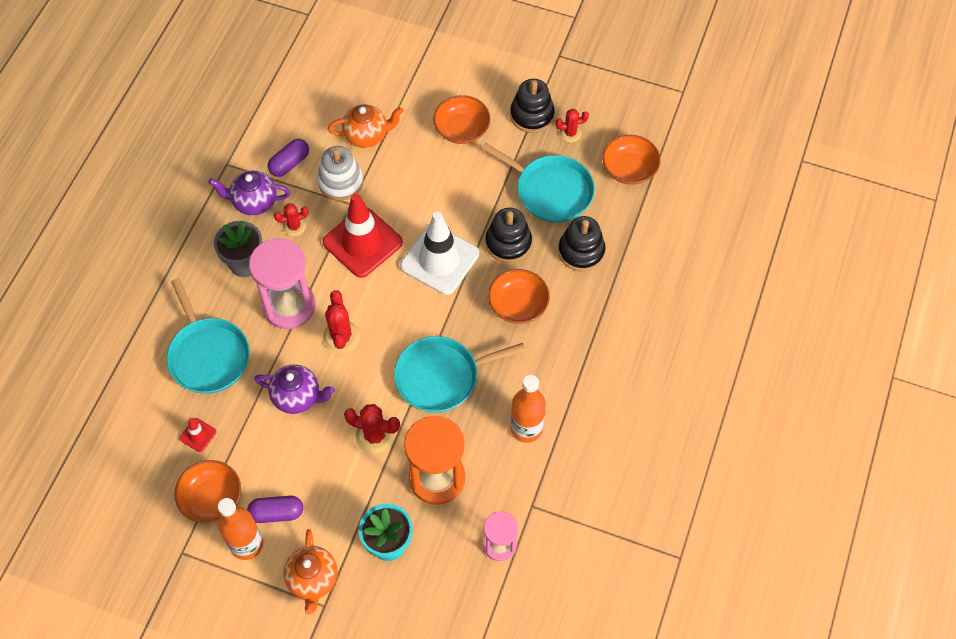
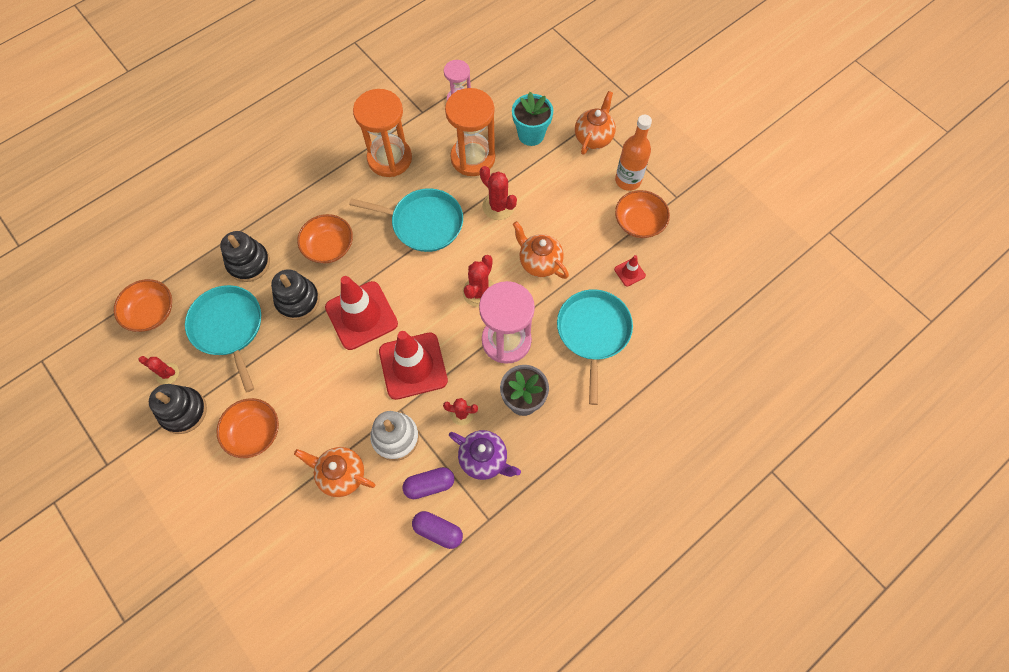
camera: 150 degrees left, 5 degrees up
purple capsule [247,496,303,523] -> purple capsule moved to [412,511,463,549]
purple teapot [254,364,335,414] -> orange teapot [513,221,569,279]
white traffic cone [400,212,479,295] -> red traffic cone [325,276,398,350]
orange bottle [511,375,546,443] -> orange hourglass [353,89,412,177]

